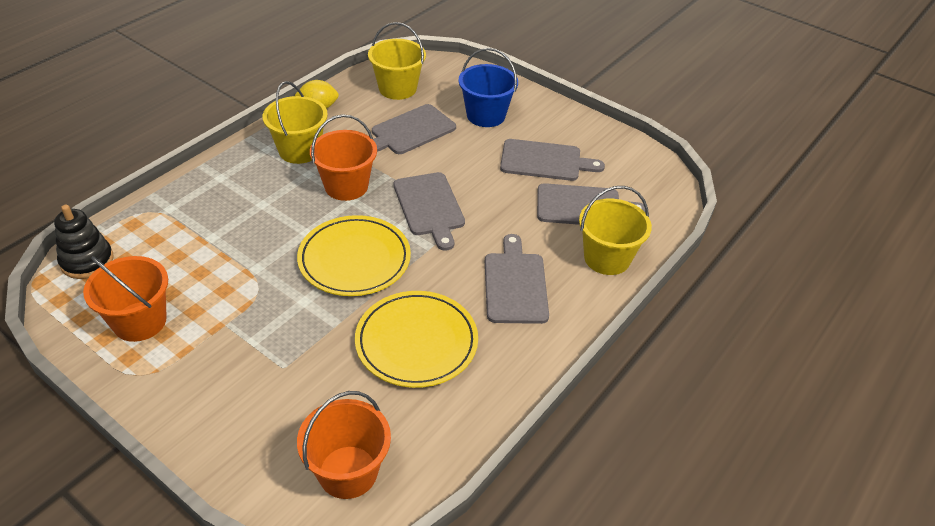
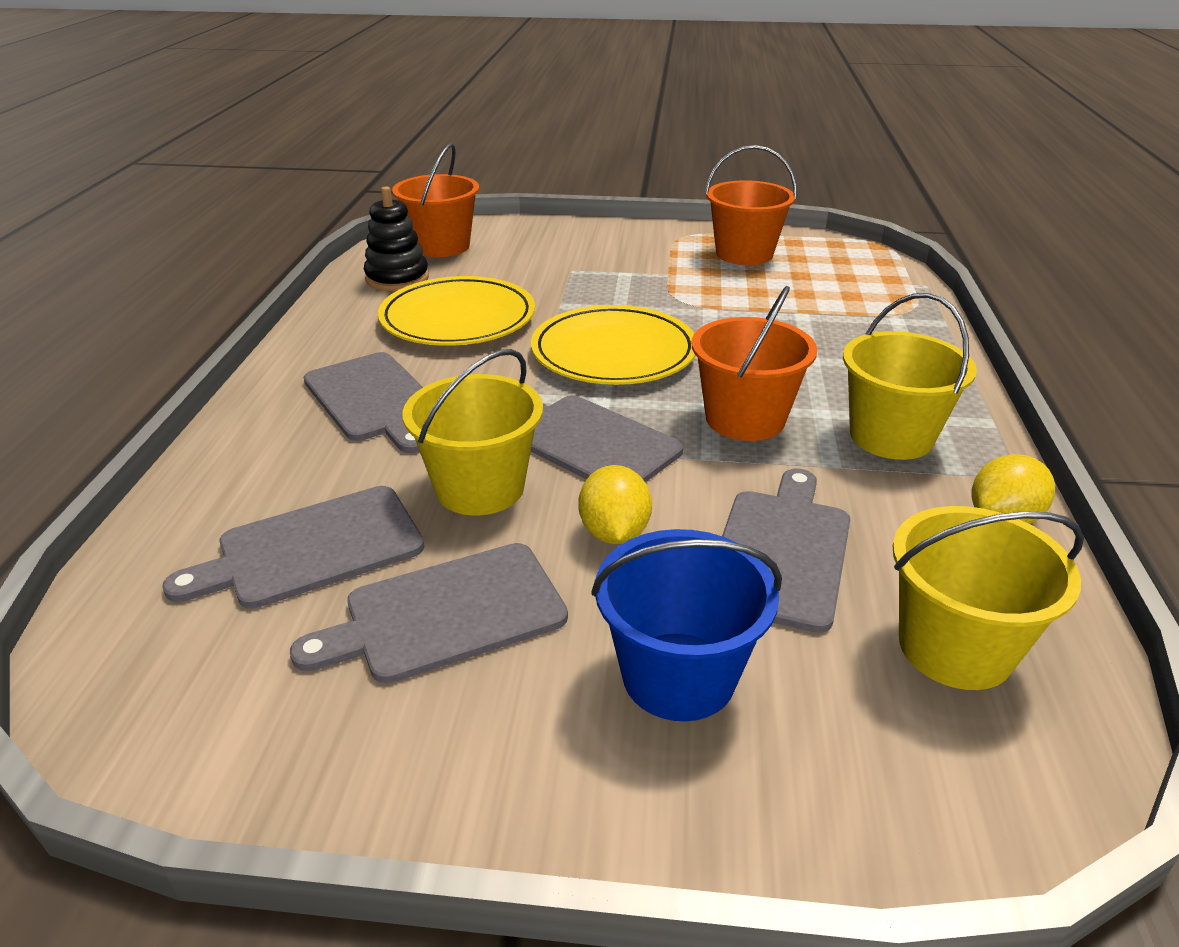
camera: 150 degrees right, 10 degrees down
black stacking toy [54,205,114,279] -> black stacking toy moved to [364,186,429,291]
yellow bucket [579,186,652,275] -> yellow bucket moved to [402,349,543,515]
none -> yellow lemon [578,465,652,544]

